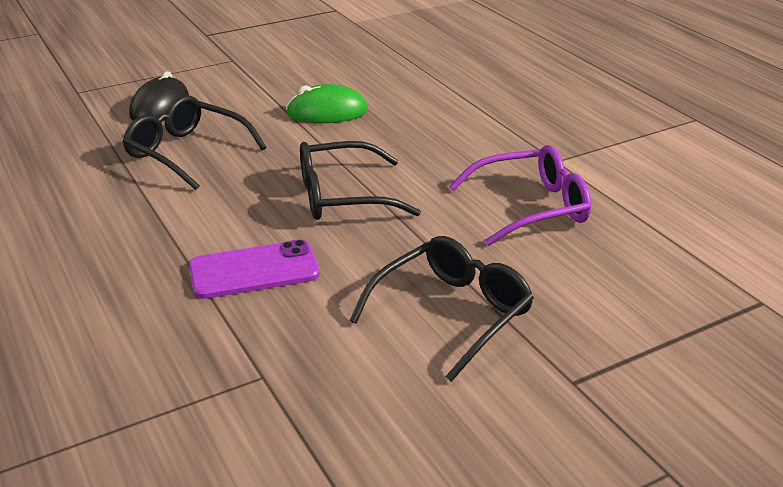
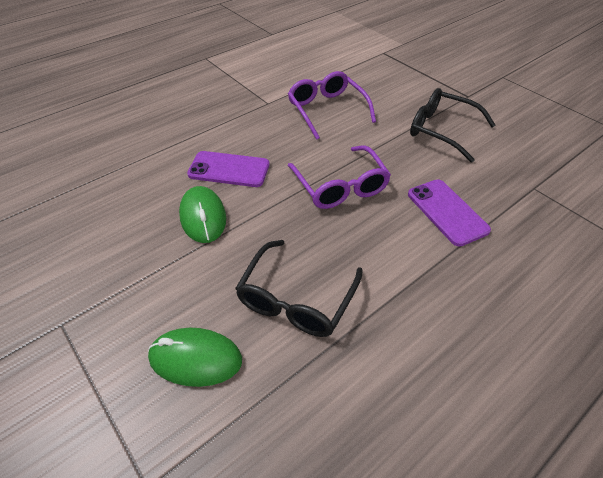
camera: 100 degrees left, 15 degrees up
black mouse [129,71,189,121] -> green mouse [148,328,242,387]
black glasses [300,141,421,220] -> purple glasses [288,145,391,209]
none -> purple phone [187,151,270,187]

